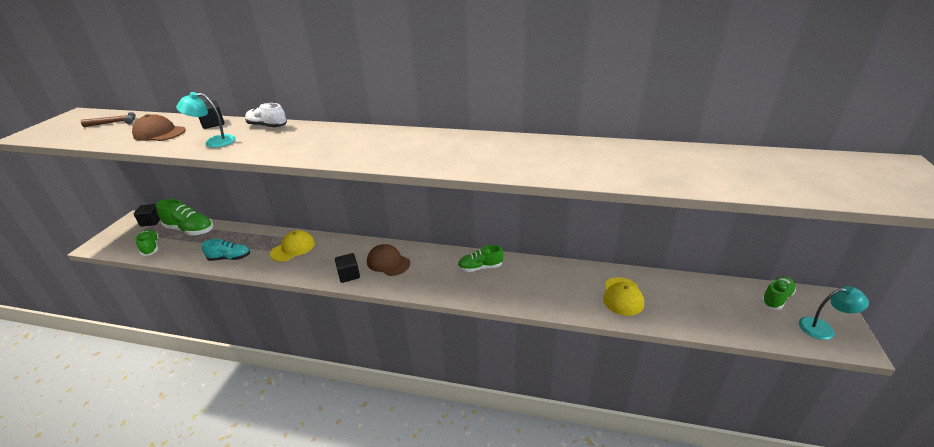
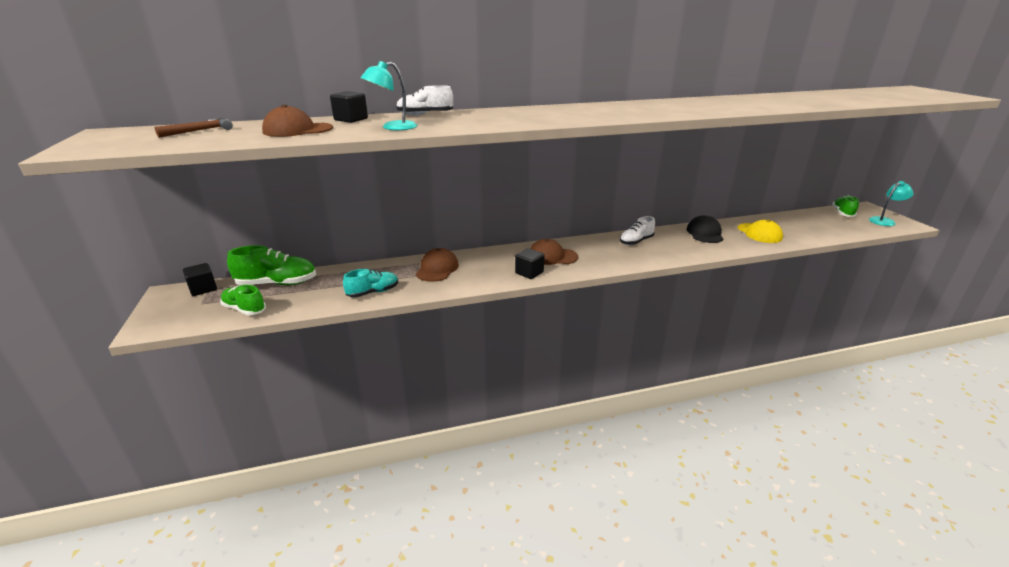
camera: 30 degrees left, 5 degrees down
yellow cap [270,230,315,261] -> brown cap [415,248,459,282]
green shoe [458,245,503,272] -> white shoe [620,216,655,245]
none -> black cap [686,215,724,243]

